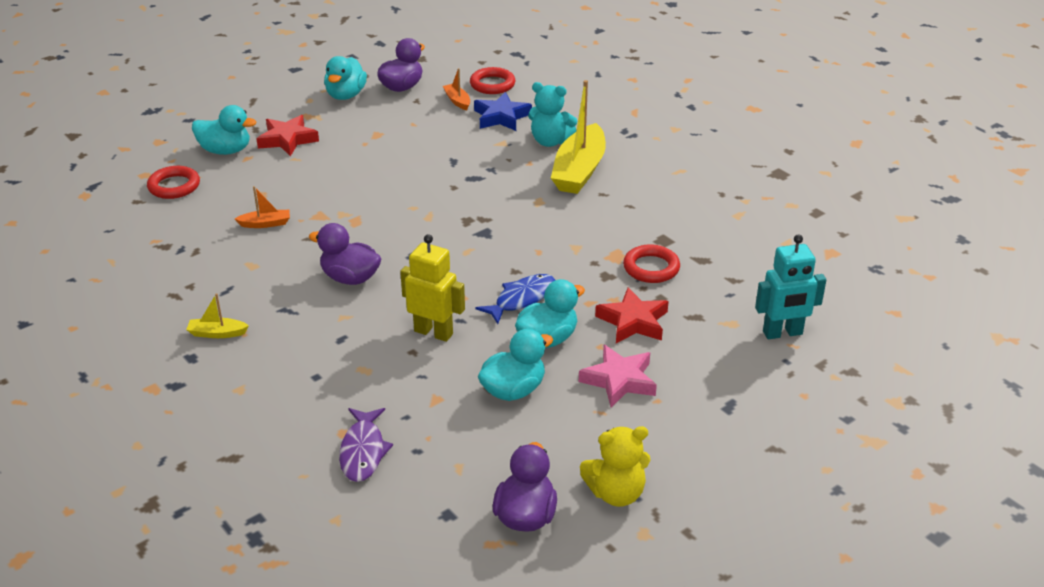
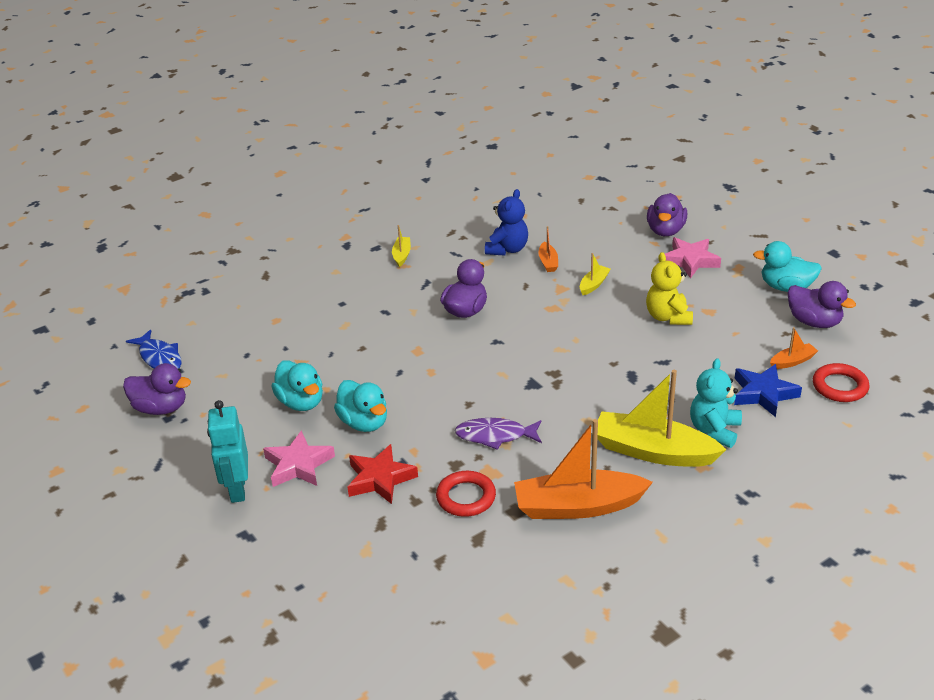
camera: 95 degrees right, 0 degrees up
red ring [147,166,200,199] -> none
turquoise duck [192,105,256,155] -> purple duck [647,193,687,236]
red star [256,115,319,156] -> pink star [665,237,721,279]
purple fish [339,408,393,482] -> purple fish moved to [454,418,542,450]
yellow robot [400,234,465,342] -> none
blue fish [475,274,555,324] -> blue fish moved to [126,329,182,369]
yellow teddy bear [580,426,650,507] -> yellow teddy bear moved to [646,252,693,325]
turquoise robot [755,234,826,339] -> turquoise robot moved to [207,400,248,503]
none -> blue teddy bear [485,189,528,256]
none -> orange boat [514,419,653,519]
none -> yellow boat [580,253,611,295]

